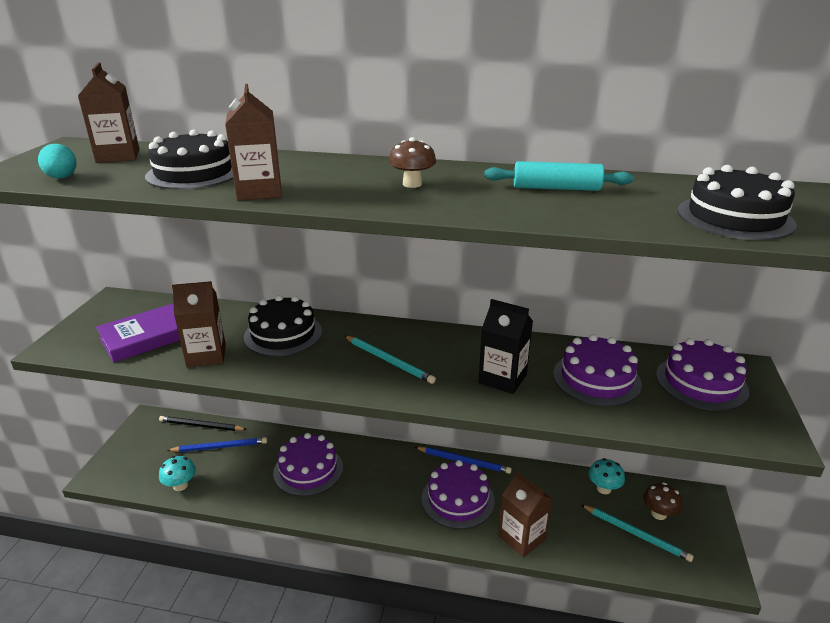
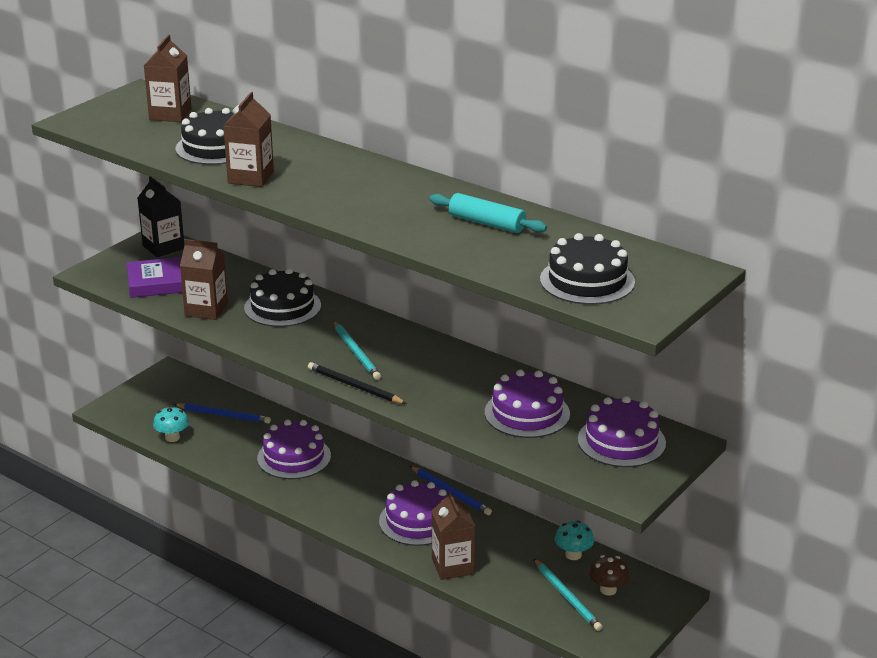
camera: 25 degrees right, 0 degrees up
turquoise egg [38,144,77,178] -> none
black pencil [159,416,247,431] -> black pencil moved to [308,362,407,404]
brown mushroom [389,137,436,188] -> none
black carton [479,299,533,394] -> black carton moved to [138,176,184,257]

